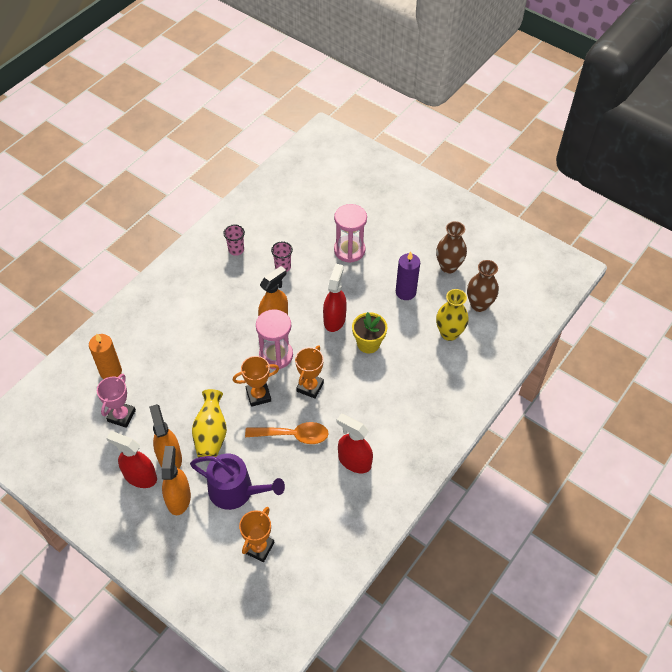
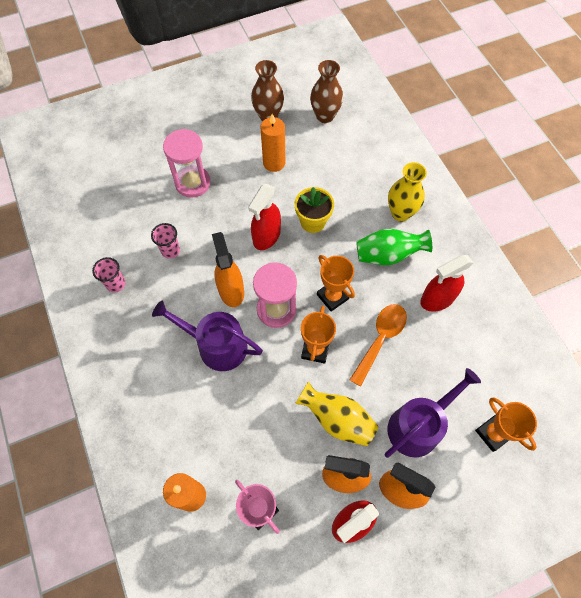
camera: 60 degrees left, 10 degrees up
red spray bottle [323,264,347,332] -> red spray bottle turned 105 degrees counterclockwise [248,184,281,250]
purple candle [396,252,420,300] -> orange candle [261,114,285,172]
yellow vase [436,289,469,341] -> yellow vase moved to [388,162,427,221]
none -> purple watering can [152,301,263,371]
none -> green vase [356,229,432,265]

